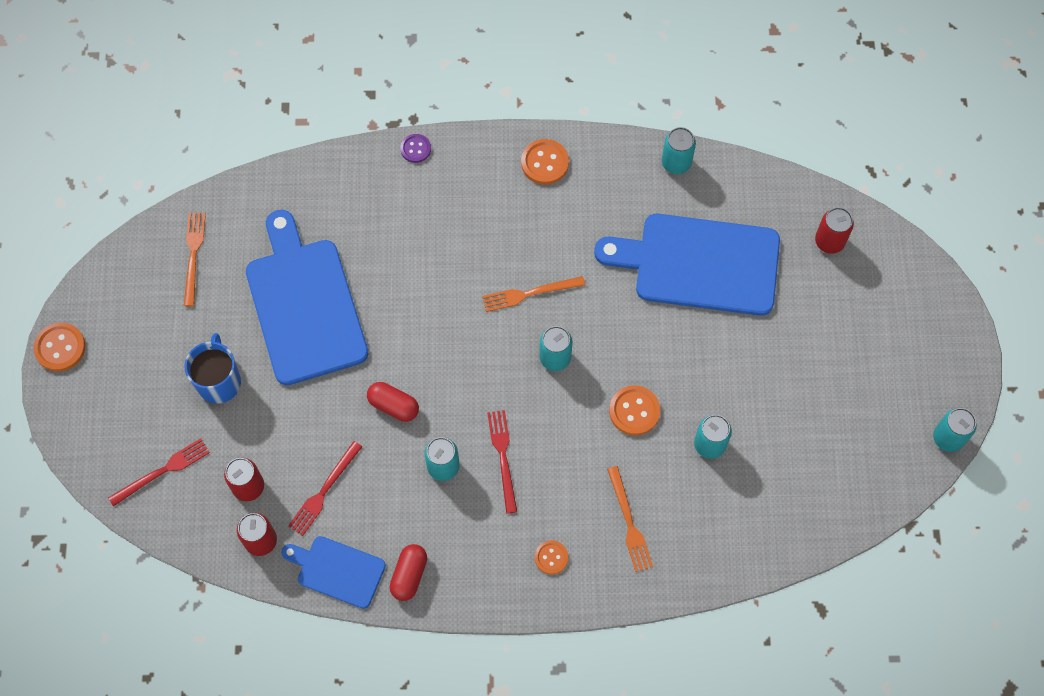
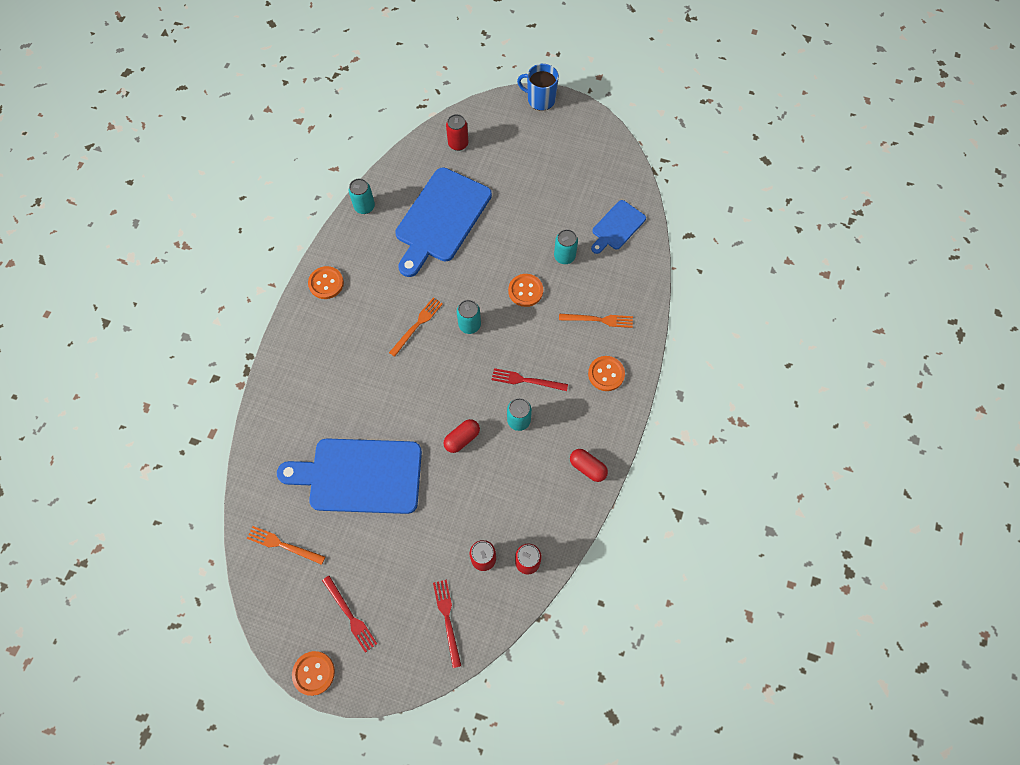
camera: 70 degrees left, 0 degrees up
blue mug [185,333,241,404] -> blue mug moved to [517,64,559,111]
blue cutting board [281,536,386,609] -> blue cutting board moved to [591,200,646,254]
red fork [288,441,362,536] -> red fork moved to [322,576,377,653]
purple button [400,134,431,163] -> none
orange fork [482,276,585,312] -> orange fork turned 150 degrees counterclockwise [389,297,443,357]
orange button [535,541,568,575] -> orange button [588,356,625,391], size x1.56
turquoise can [933,408,977,452] -> none

